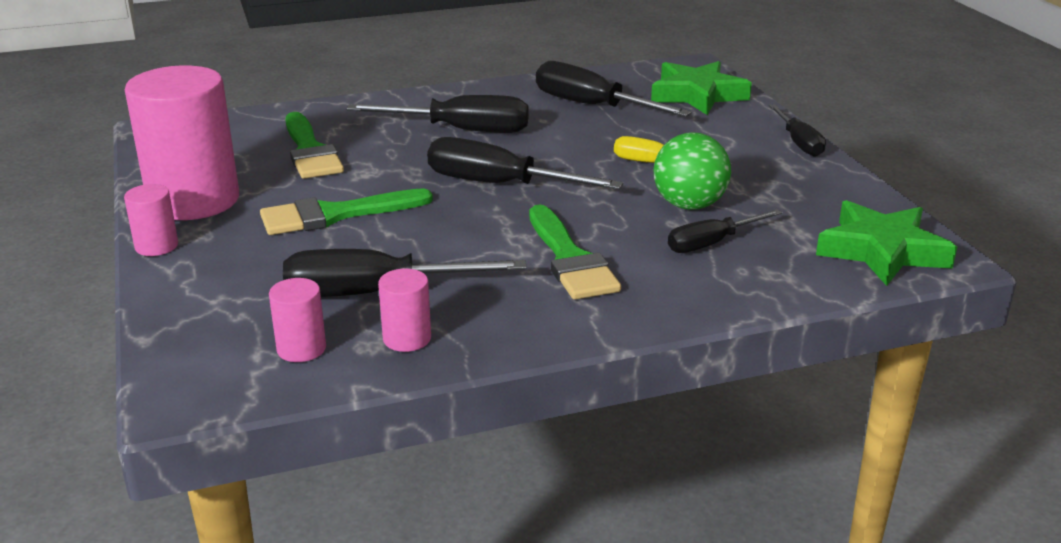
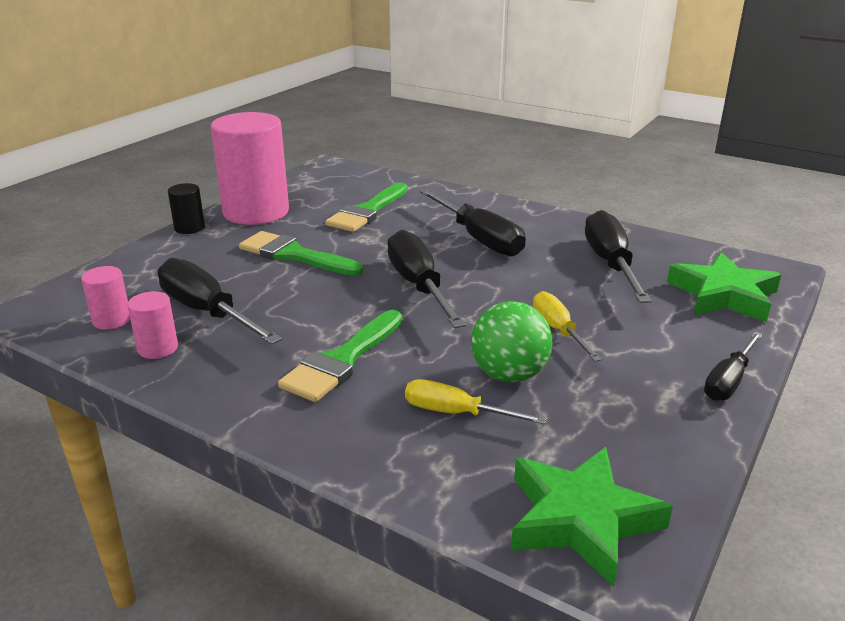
camera: 50 degrees right, 0 degrees up
pink cylinder [124,184,178,256] -> black cylinder [168,183,205,234]
black screwdriver [668,209,782,253] -> yellow screwdriver [405,379,547,424]

